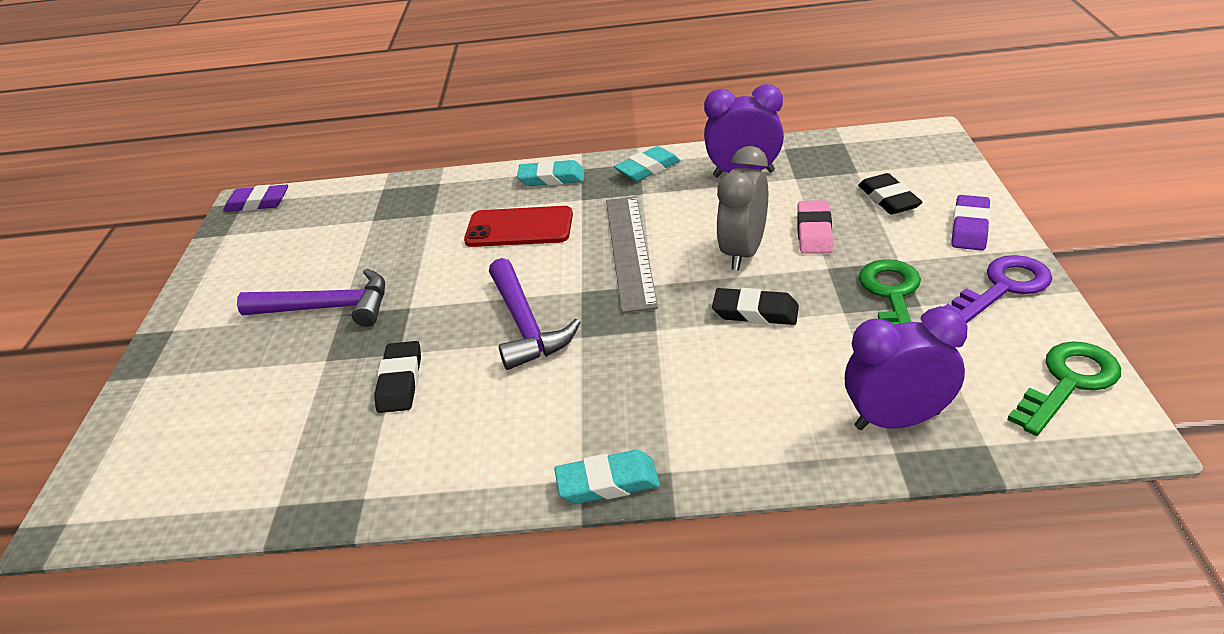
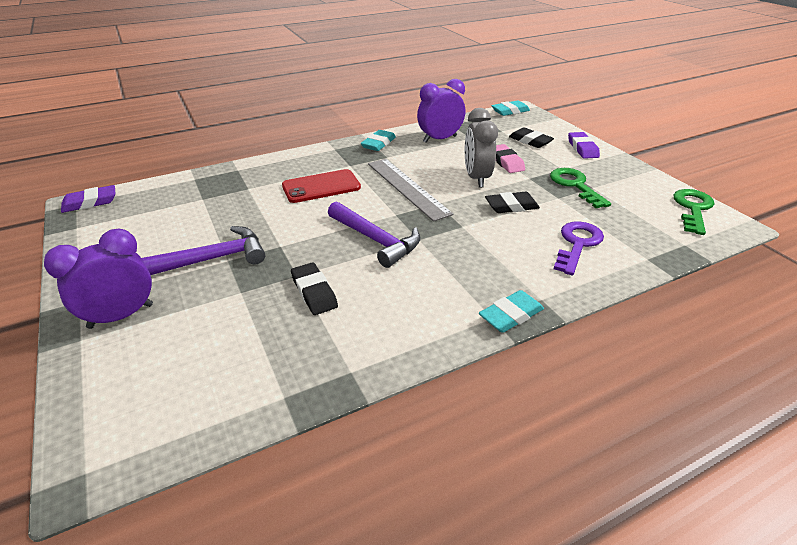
camera: 30 degrees left, 0 degrees up
turquoise eraser [517,160,585,186] -> turquoise eraser moved to [491,100,530,116]
purple clock [845,306,968,430] -> purple clock moved to [44,229,153,329]
purple key [944,255,1052,324] -> purple key moved to [553,221,604,275]

